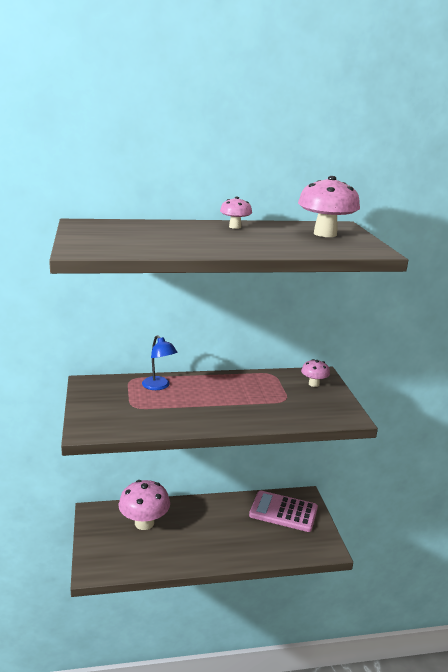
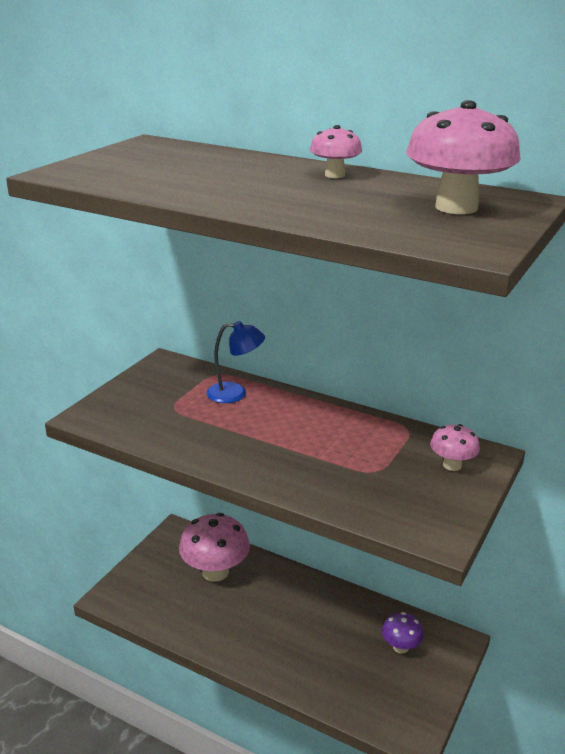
camera: 40 degrees right, 5 degrees up
blue lamp [142,335,177,390] -> blue lamp turned 90 degrees counterclockwise [206,321,265,403]
pink calculator [249,491,318,532] -> purple mushroom [382,612,424,654]

